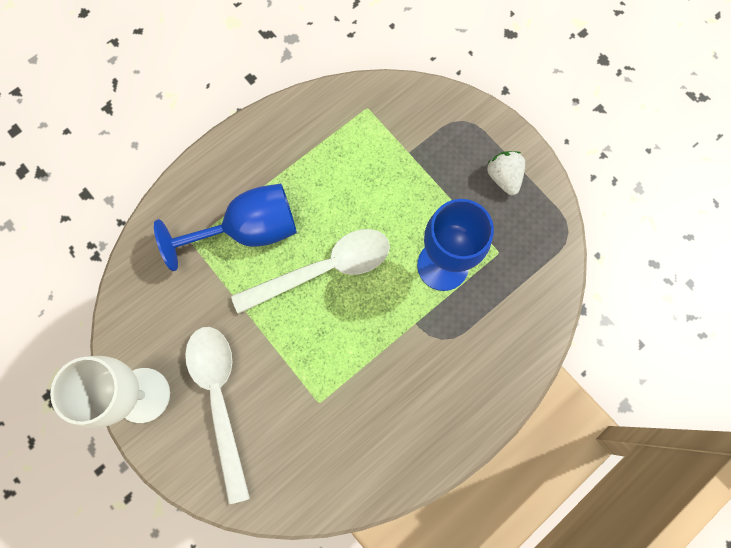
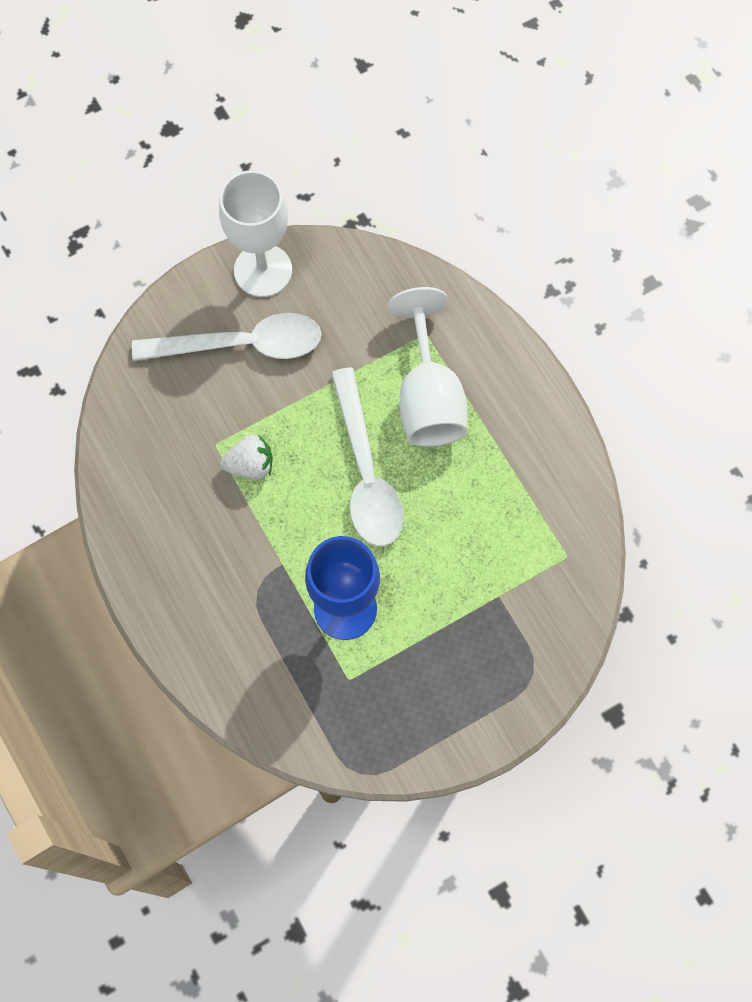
camera: 100 degrees right, 5 degrees down
blue goblet [154,183,297,271] -> white goblet [388,287,468,447]
white strawberry [487,151,525,195] -> white strawberry moved to [220,435,273,480]

